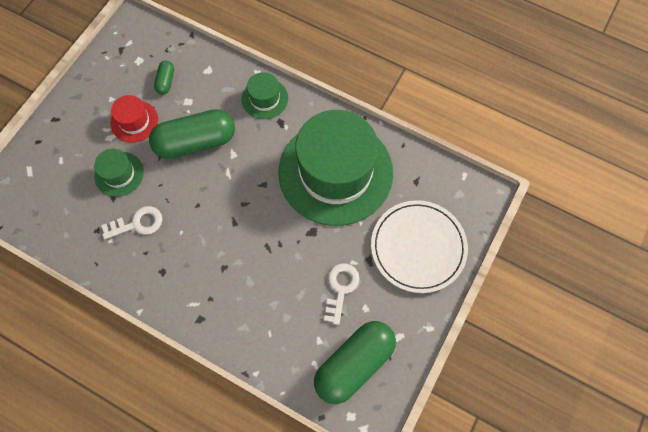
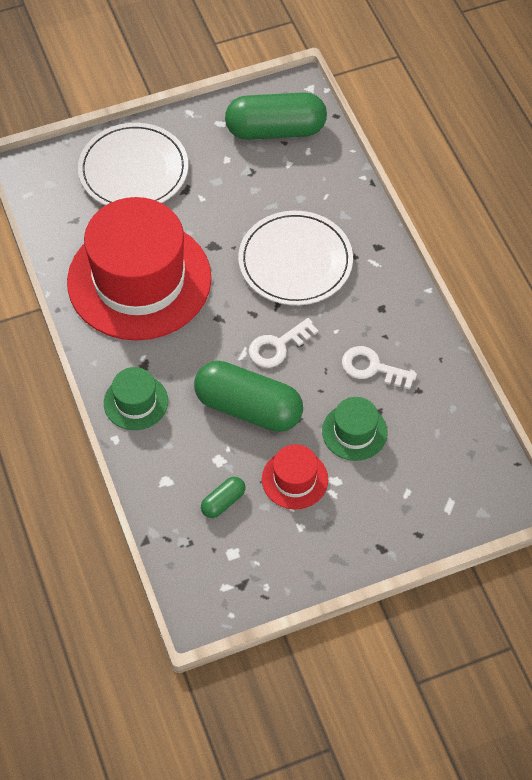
camera: 140 degrees left, 10 degrees down
green hat [279,110,393,226] -> red hat [67,197,212,341]
white key [324,263,360,325] -> white key moved to [249,318,319,368]
none -> white plate [238,211,353,305]

